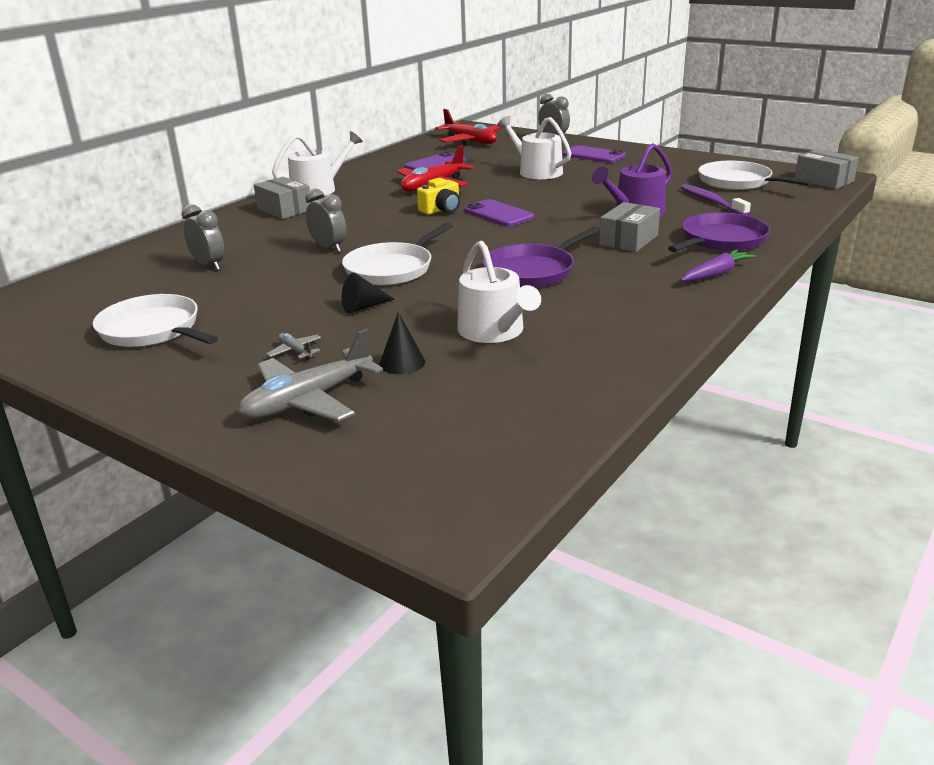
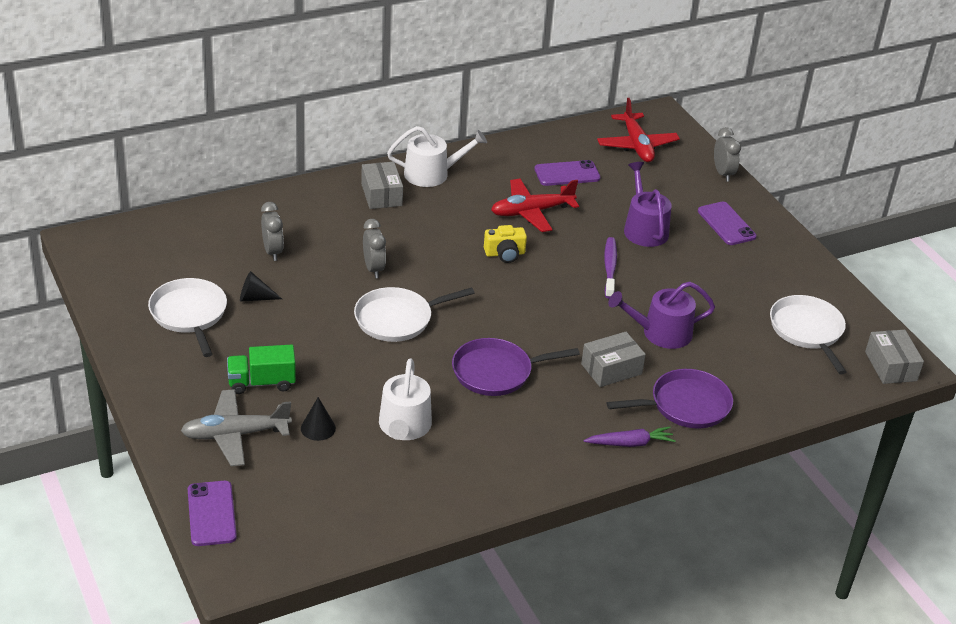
camera: 25 degrees right, 10 degrees up
grey plane [266,333,321,360] -> green truck [227,345,296,394]
black cone [342,273,394,313] -> black cone moved to [240,271,282,302]
purple phone [464,199,534,227] -> purple phone moved to [188,481,237,546]
white watering can [497,116,571,179] -> purple watering can [624,162,672,247]
purple toothbrush [681,184,751,216] -> purple toothbrush moved to [604,237,617,299]

